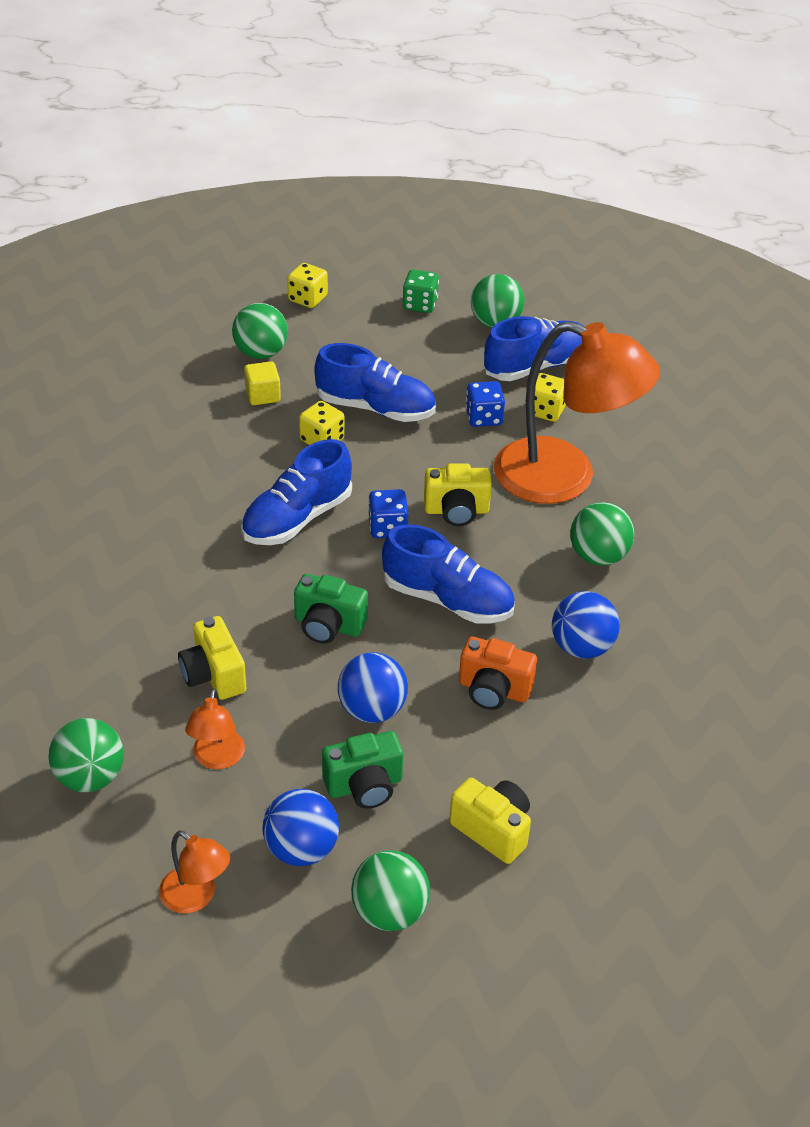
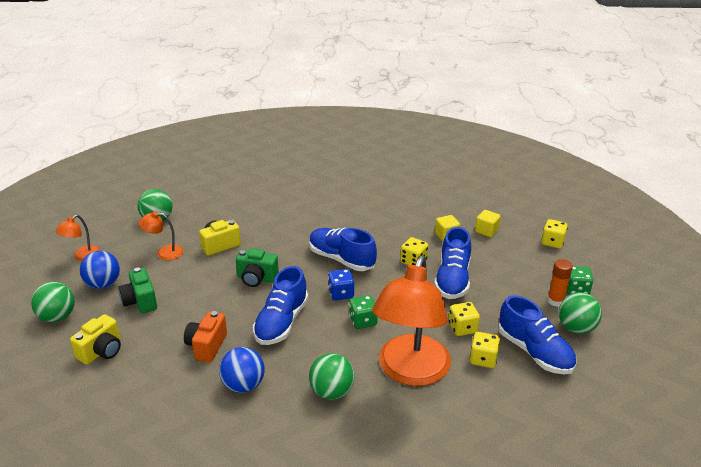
camera: 85 degrees right, 10 degrees down
green ball [232,303,288,359] -> yellow cube [475,210,501,237]
green camera [294,574,368,644] -> green camera turned 90 degrees counterclockwise [236,248,279,287]
blue ball [338,652,408,723] -> none
yellow camera [424,463,492,526] -> green dice [349,295,378,329]
blue dice [465,381,505,427] -> yellow dice [449,302,480,336]
none -> orange glue stick [547,259,573,307]

